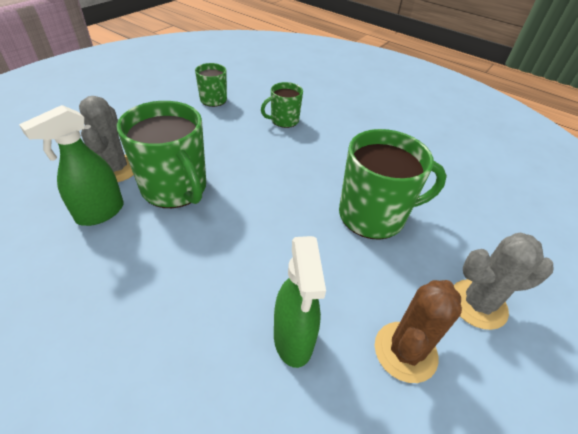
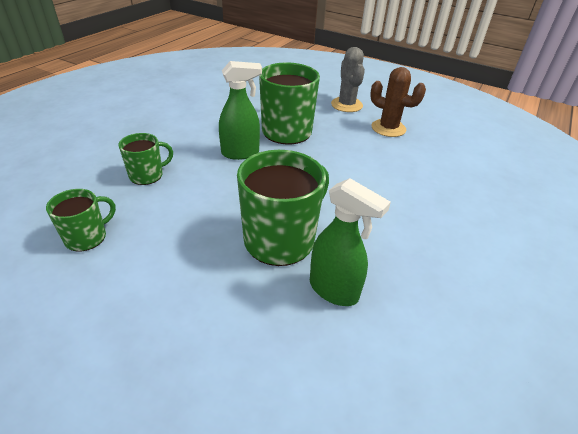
camera: 95 degrees left, 5 degrees down
grey cactus [79,96,134,182] -> none
green mug [261,82,303,128] -> green mug turned 90 degrees counterclockwise [118,133,173,185]
green spray bottle [274,236,326,368] -> green spray bottle moved to [219,61,262,160]

